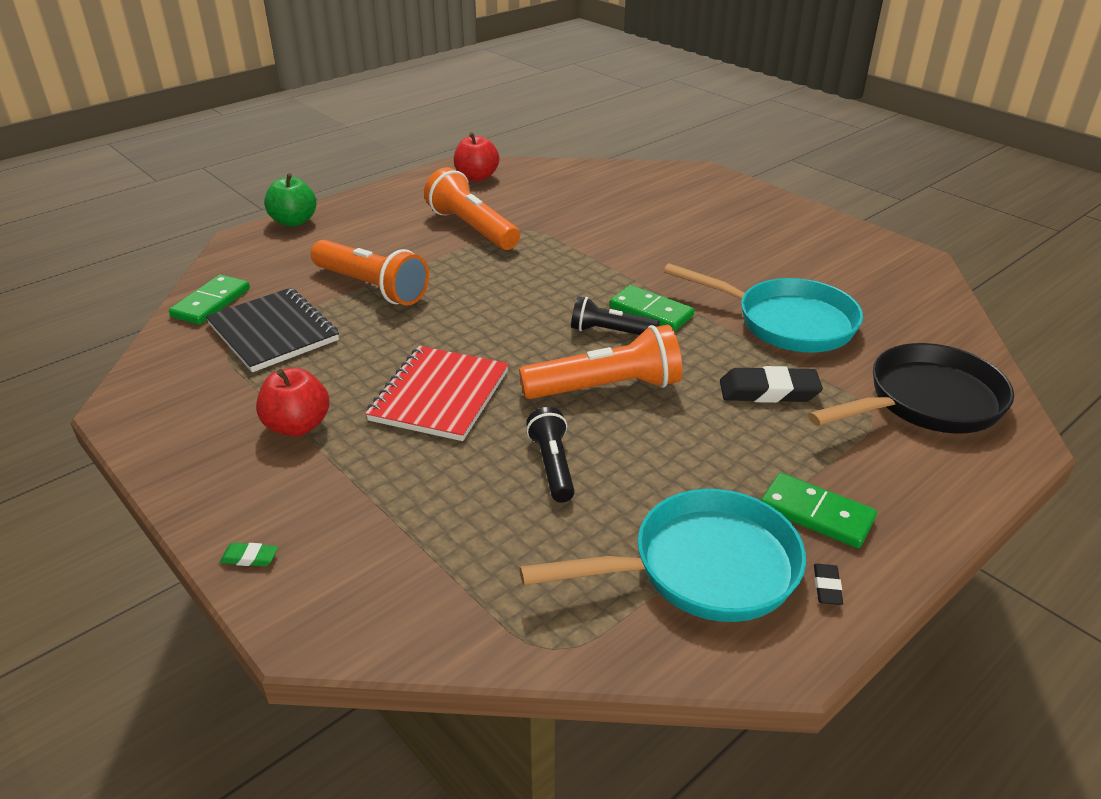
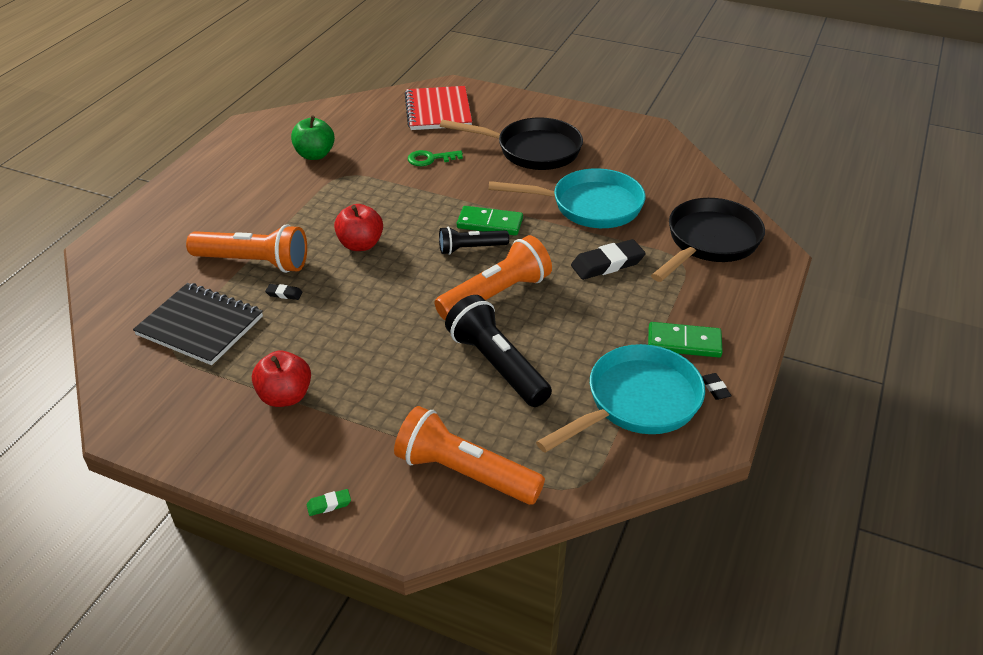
camera: 25 degrees left, 5 degrees up
green domino [169,275,250,325] -> none
green apple [264,173,317,227] -> green apple moved to [291,115,335,160]
red notebook [365,346,509,441] -> red notebook moved to [405,86,472,130]
orange flashlight [424,167,520,250] -> orange flashlight moved to [394,406,545,505]
red apple [454,132,499,181] -> red apple moved to [334,204,383,251]
black flashlight [526,407,575,503] -> black flashlight [445,295,552,407], size x1.66
none -> black eraser [265,284,303,300]
none -> green key [408,150,463,166]
none -> black pan [440,117,583,170]

